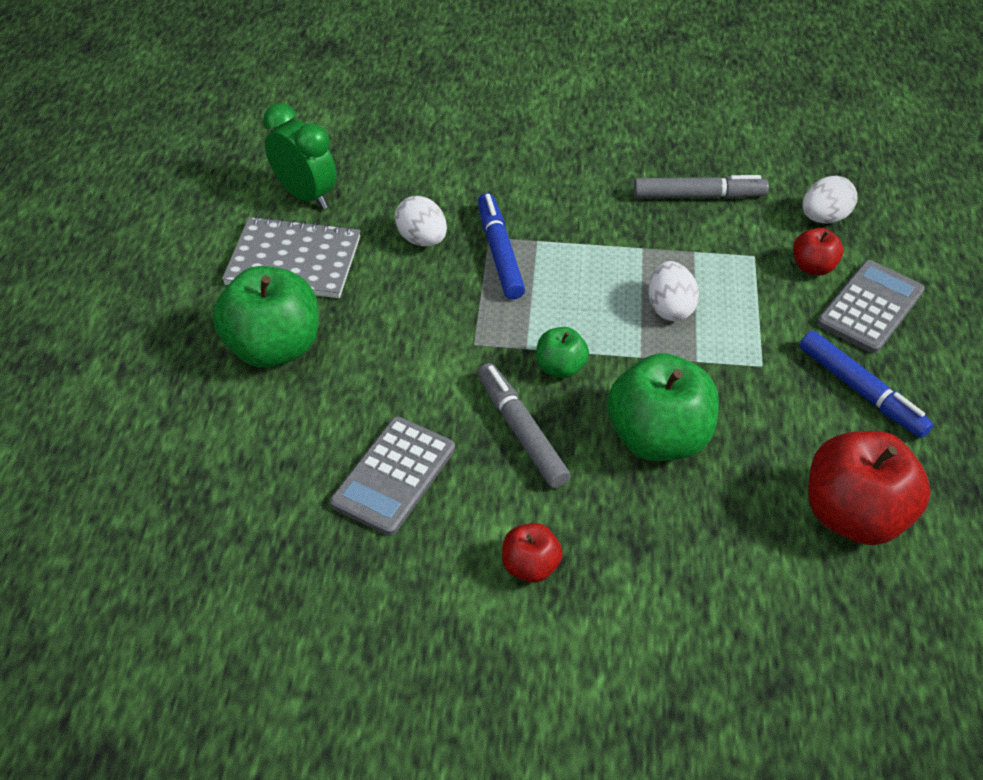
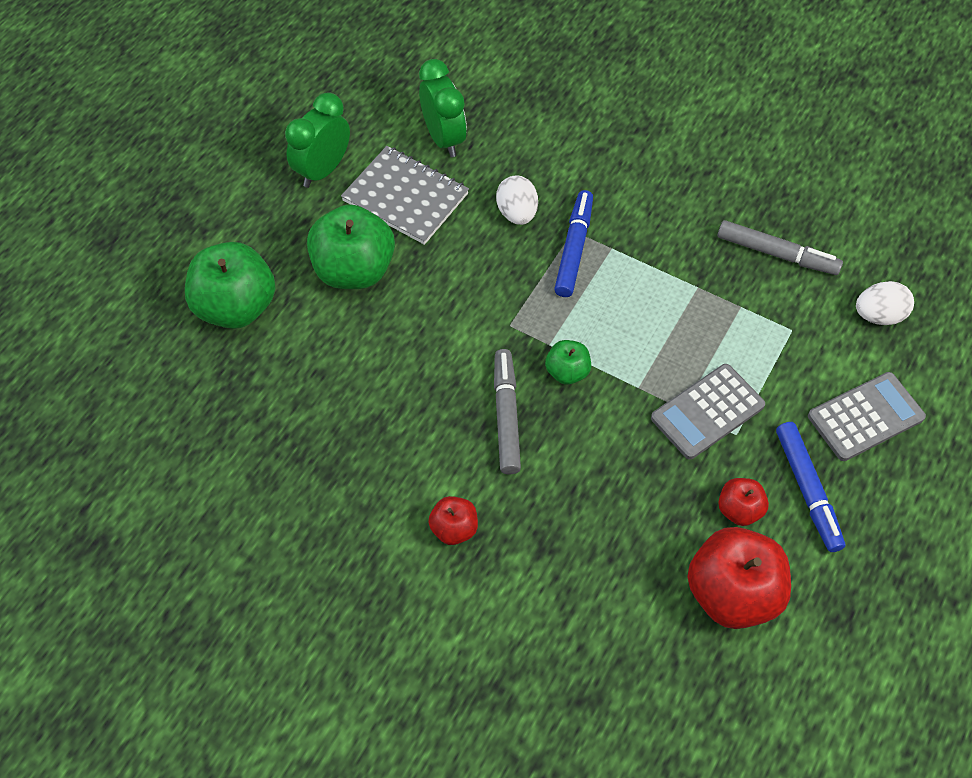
camera: 25 degrees right, 10 degrees up
grey calculator [330,417,455,536] -> grey calculator moved to [651,364,765,459]
green apple [607,353,719,461] -> green apple moved to [185,242,275,329]
white egg [648,261,699,321] -> none
red apple [793,228,843,275] -> red apple moved to [718,478,769,526]
none -> green clock [285,92,350,188]

